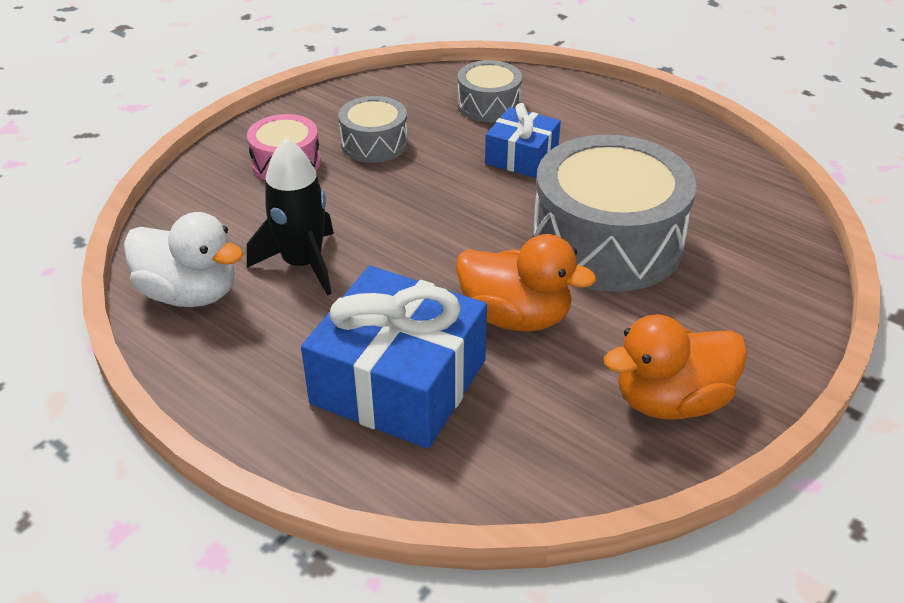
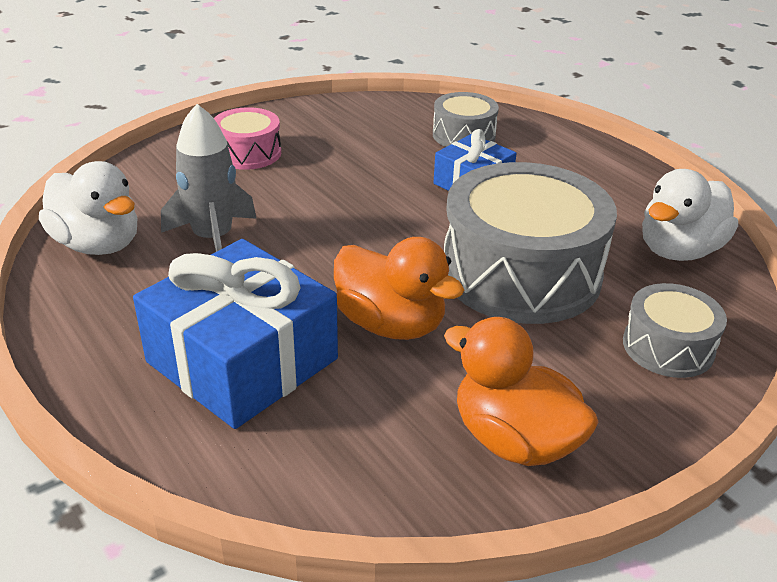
camera: 15 degrees right, 5 degrees down
black rocket [247,138,334,296] -> grey rocket [161,104,257,252]
grey drum [338,96,408,163] -> grey drum moved to [623,283,727,378]
orange duck [604,314,748,420] -> orange duck turned 45 degrees clockwise [444,317,598,466]
none -> white duck [642,169,738,261]

